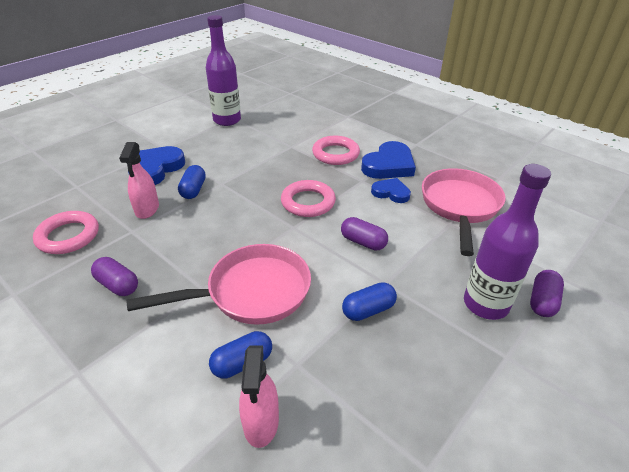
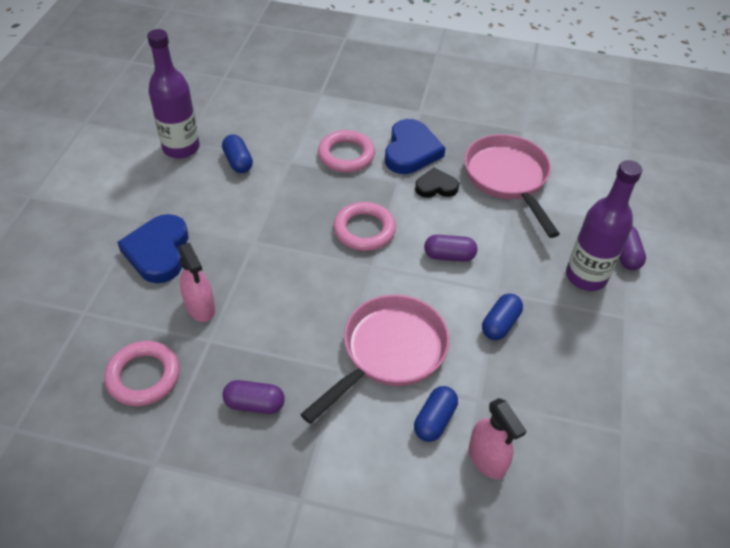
camera: 30 degrees left, 10 degrees up
blue capsule [178,165,206,199] -> blue capsule moved to [222,134,253,173]
blue heart [371,178,411,203] -> black heart [415,167,459,198]

